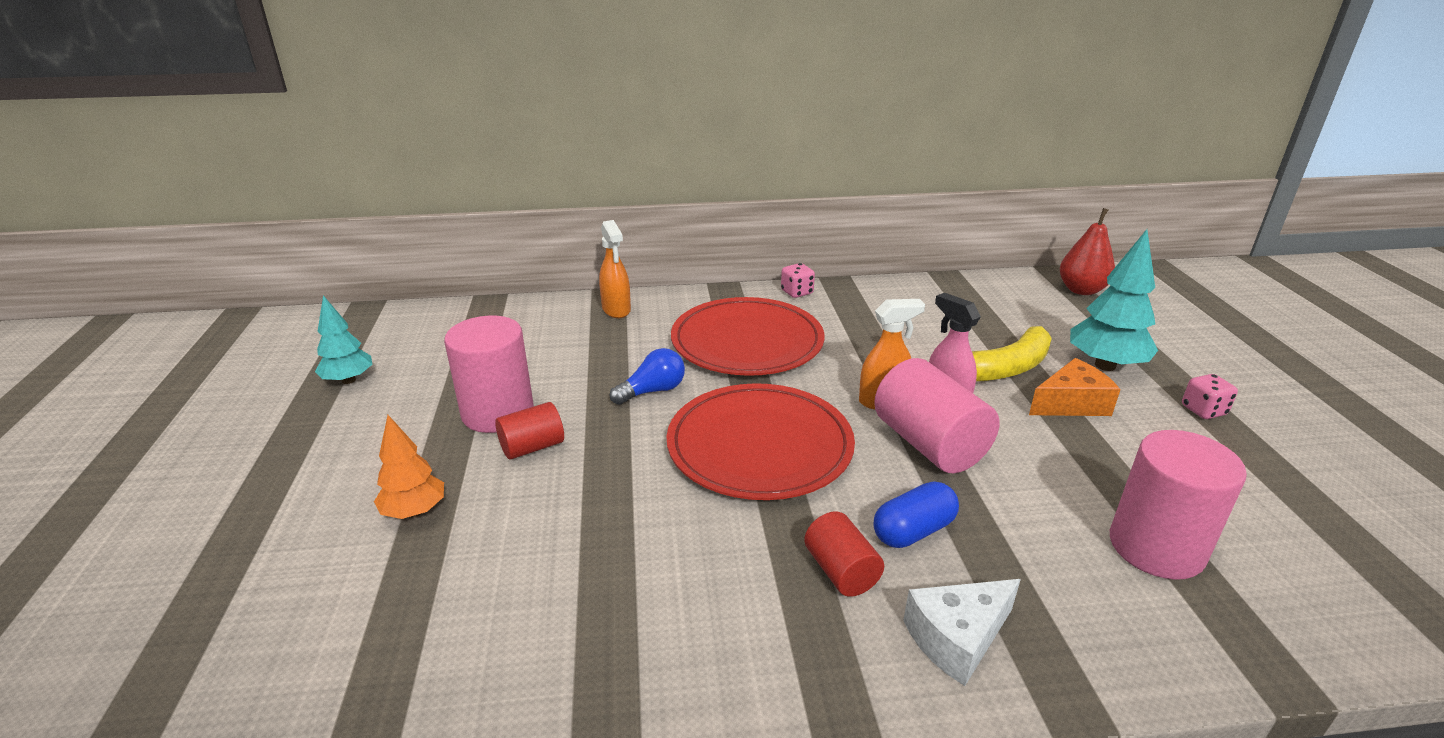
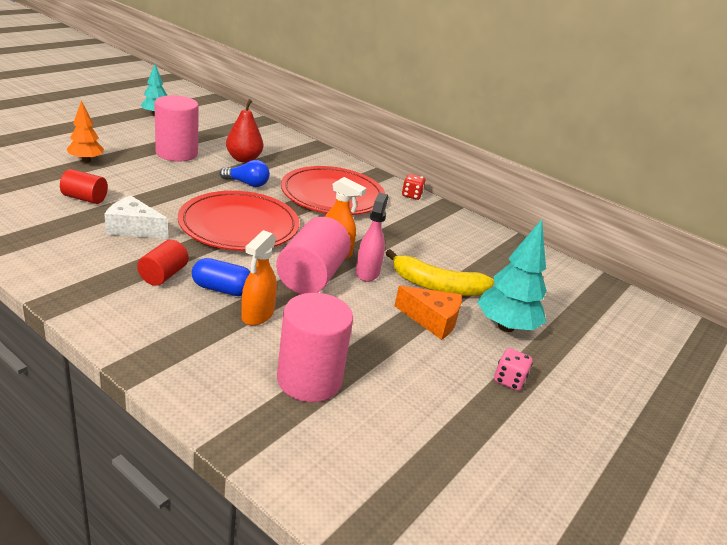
camera: 40 degrees right, 0 degrees up
red cylinder [495,402,564,460] -> red cylinder moved to [60,169,108,204]
orange spray bottle [599,220,631,318] -> orange spray bottle moved to [241,230,277,326]
pink dice [781,263,815,298] -> red dice [402,174,426,200]
white cheese [903,579,1021,686] -> white cheese moved to [104,196,168,239]
red pear [1060,208,1115,295] -> red pear moved to [226,99,263,163]

